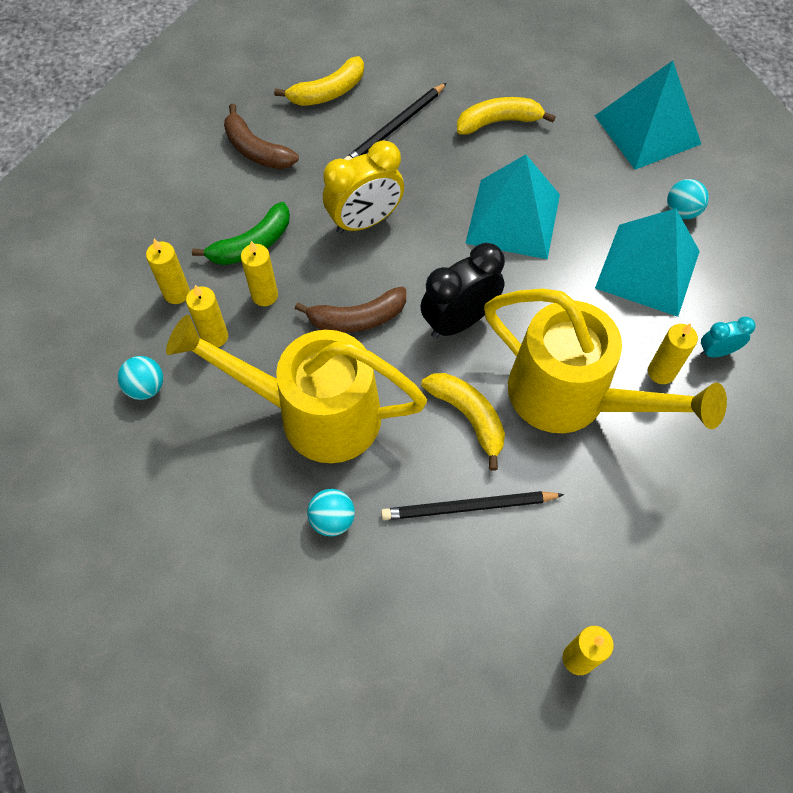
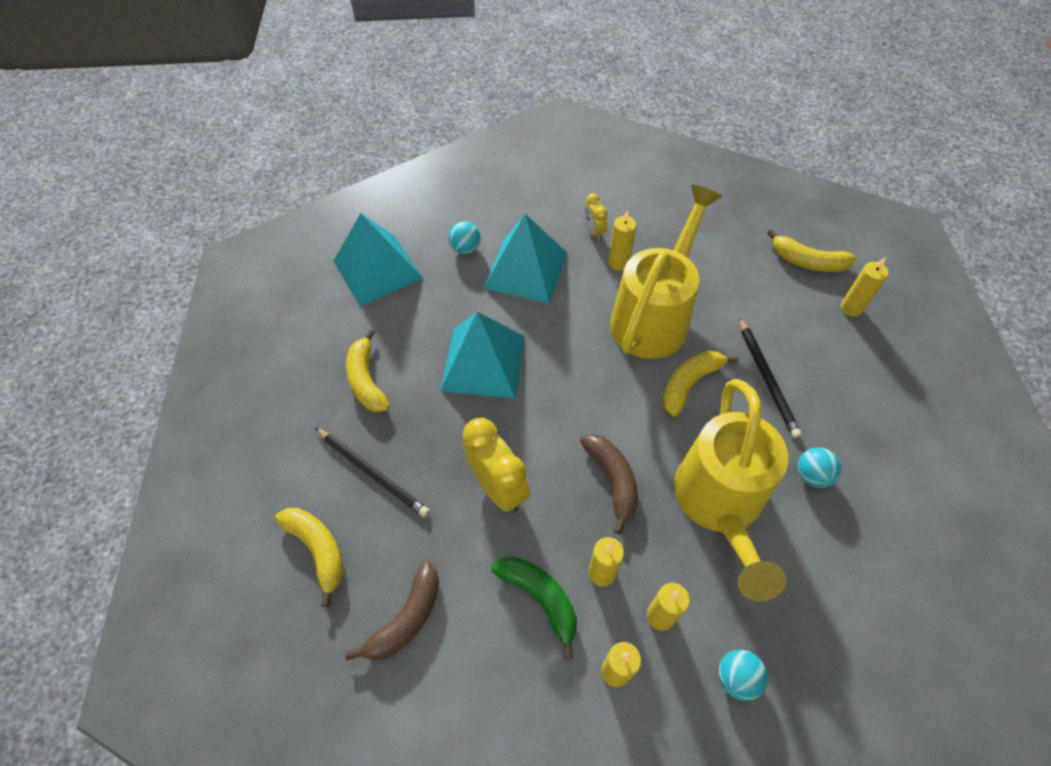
camera: 95 degrees left, 5 degrees down
black clock [420,243,505,338] -> none
turquoise clock [700,317,756,357] -> yellow clock [584,193,608,241]
none -> yellow banana [767,229,856,272]

